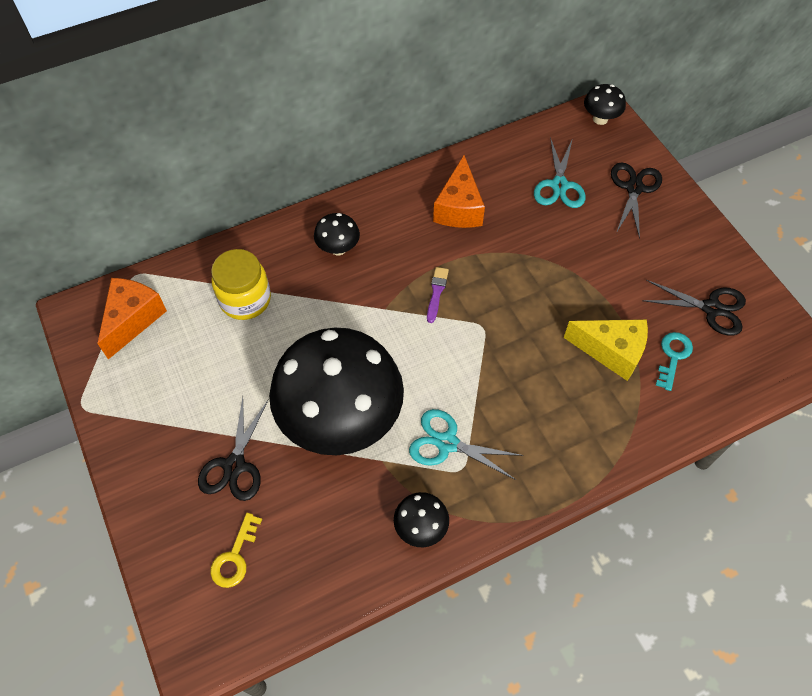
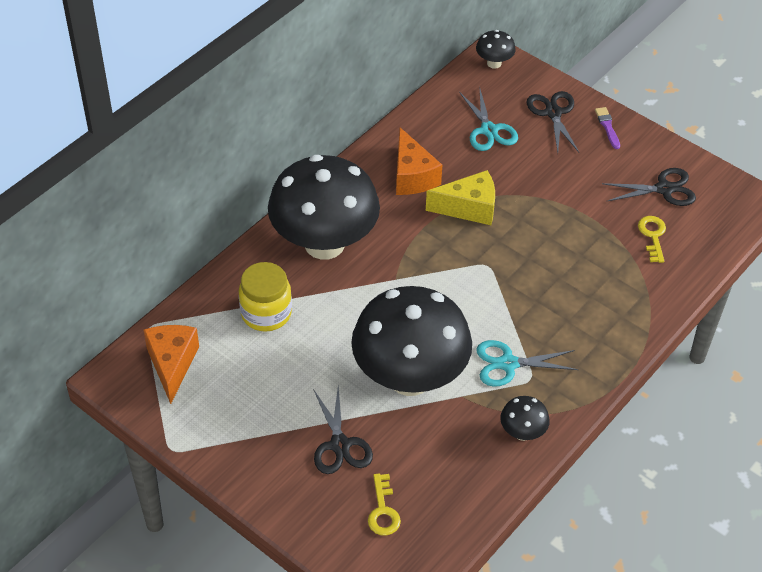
camera: 25 degrees left, 10 degrees down
black mushroom [314,213,360,255] -> black mushroom [268,155,380,260], size x2.48
purple brush [427,267,449,323] -> purple brush moved to [595,107,620,149]
yellow cheese [564,319,648,381] -> yellow cheese moved to [426,170,495,225]
turquoise key [656,332,693,391] -> yellow key [638,216,666,263]

